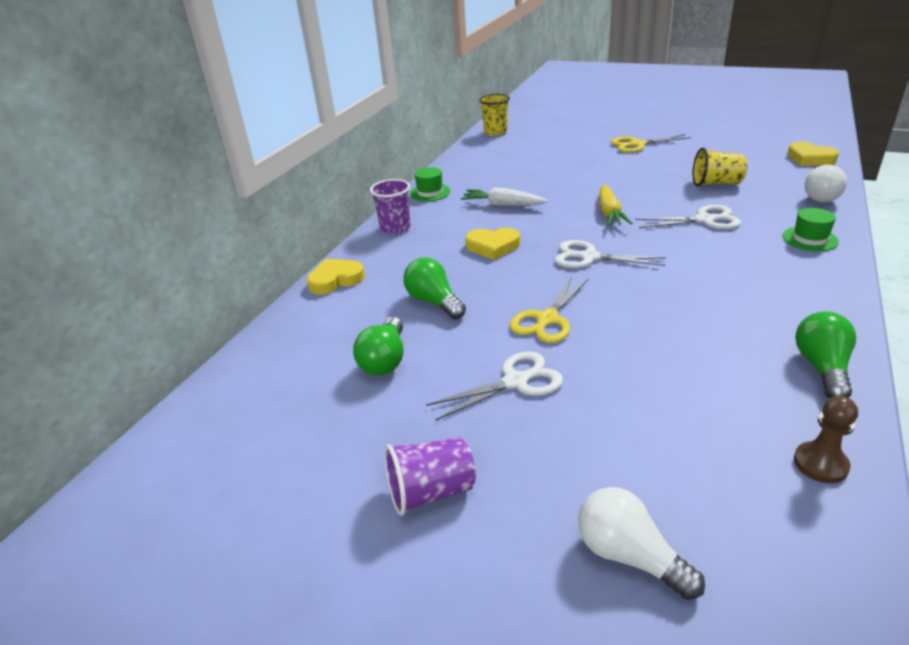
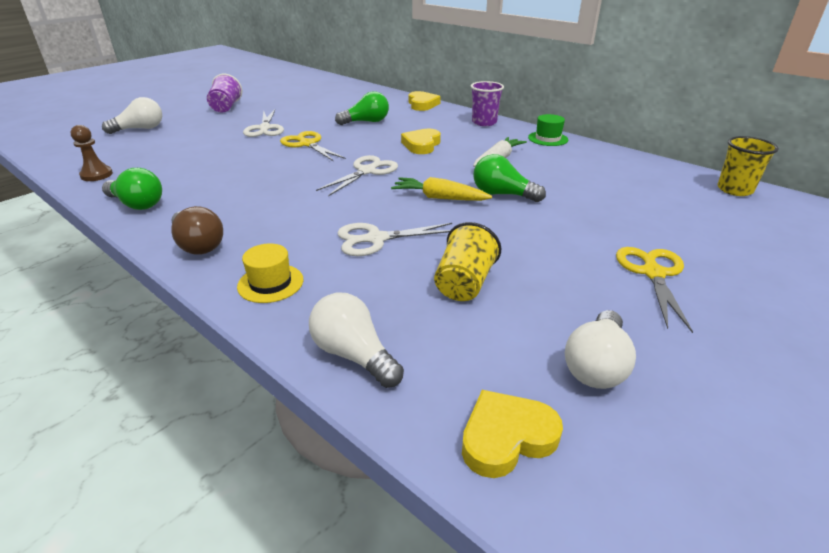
camera: 105 degrees right, 0 degrees up
green light bulb [353,317,404,375] -> green light bulb moved to [473,154,546,202]
white scissors [635,205,741,229] -> white scissors turned 60 degrees clockwise [337,223,452,256]
green hat [783,208,839,251] -> yellow hat [237,244,303,303]
none -> brown light bulb [171,206,223,255]
none -> white light bulb [565,310,636,389]

